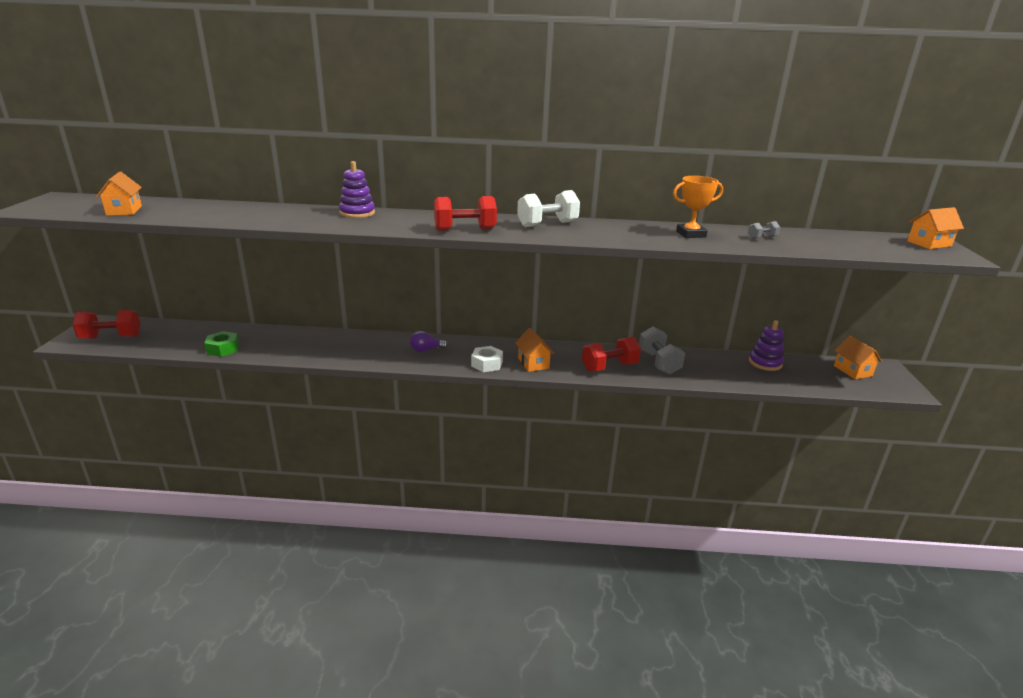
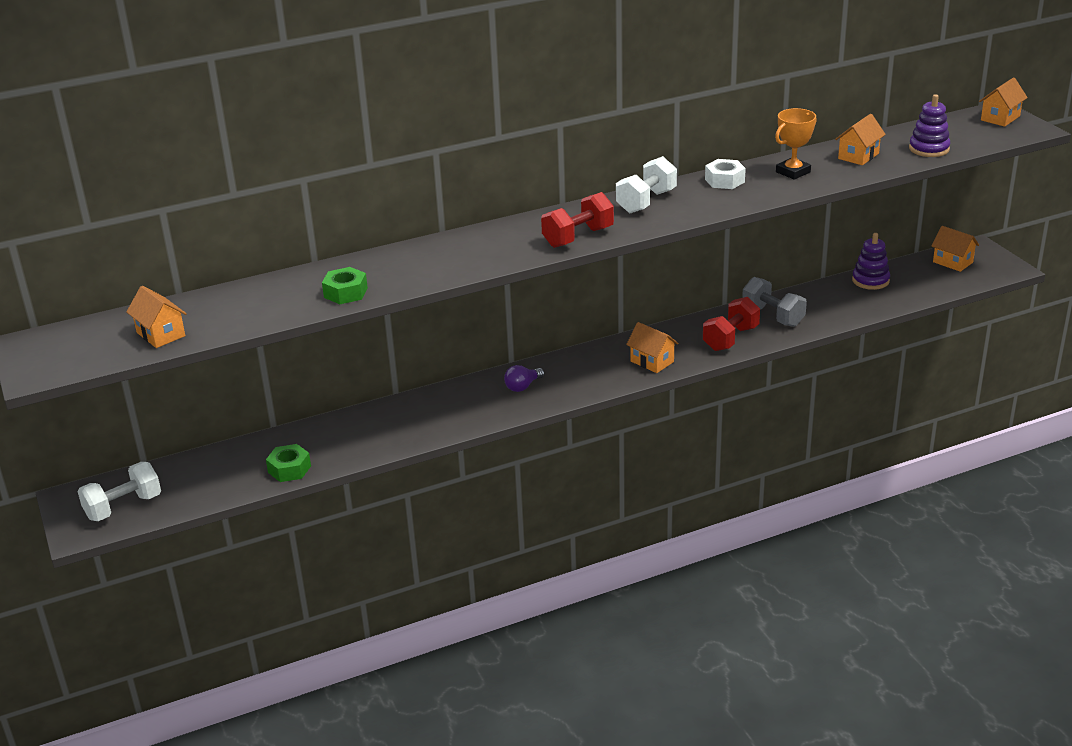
camera: 25 degrees left, 5 degrees up
red dumbbell [72,310,140,339] -> white dumbbell [78,462,161,521]
purple stacking toy [339,161,375,218] -> purple stacking toy moved to [909,94,950,157]
white nut [471,346,503,372] -> white nut moved to [705,159,746,189]
grey dumbbell [748,221,780,239] -> orange house [835,114,886,165]
none -> green nut [322,267,368,304]

